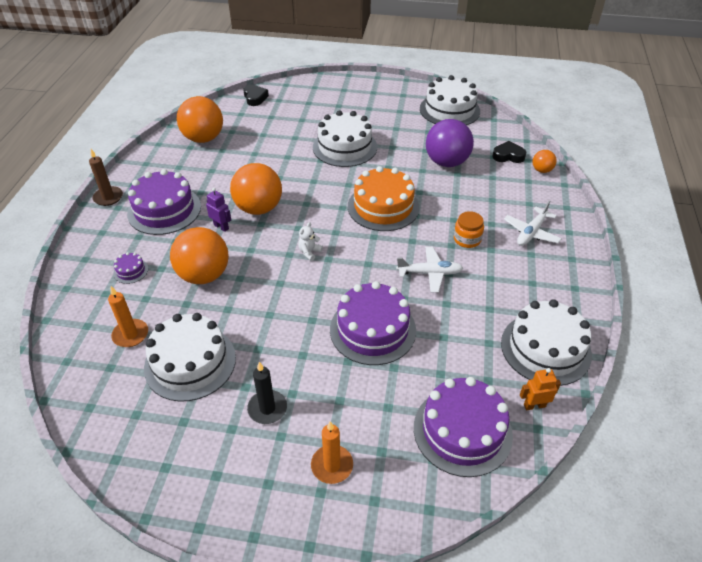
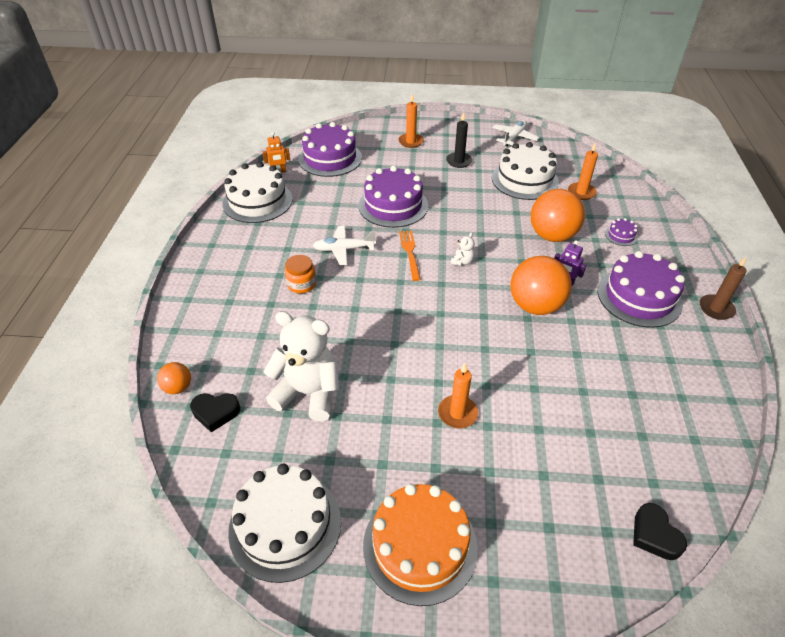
camera: 175 degrees right, 0 degrees up
orange ball [177,96,223,143] -> none
white cake [313,110,377,167] -> orange candle [438,363,478,428]
orange cake [348,166,420,231] -> orange cake moved to [363,484,478,606]
purple ball [426,119,474,167] -> white teddy bear [263,311,339,421]
white plane [504,200,562,246] -> white plane moved to [492,120,539,146]
none -> orange fork [399,230,421,281]

